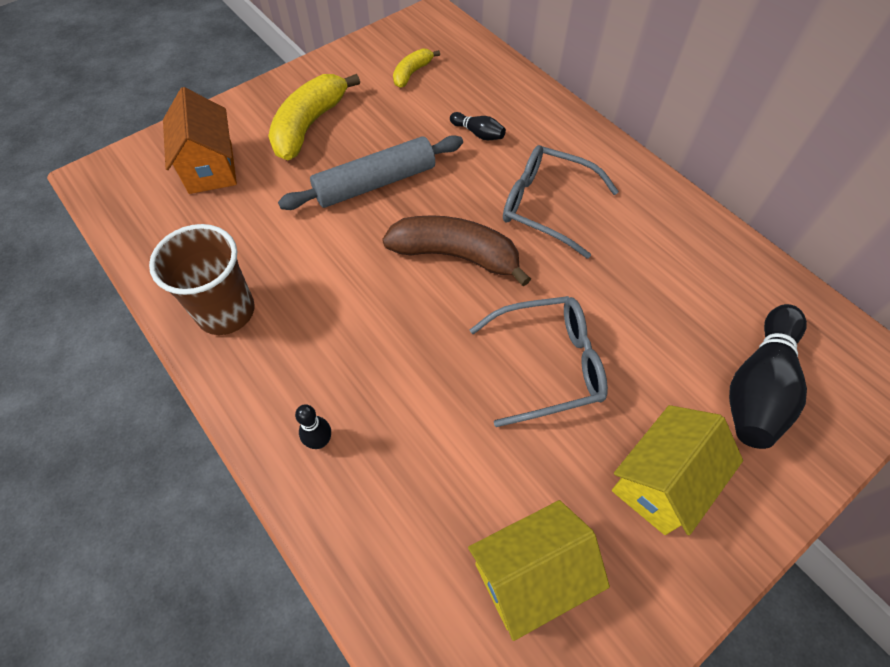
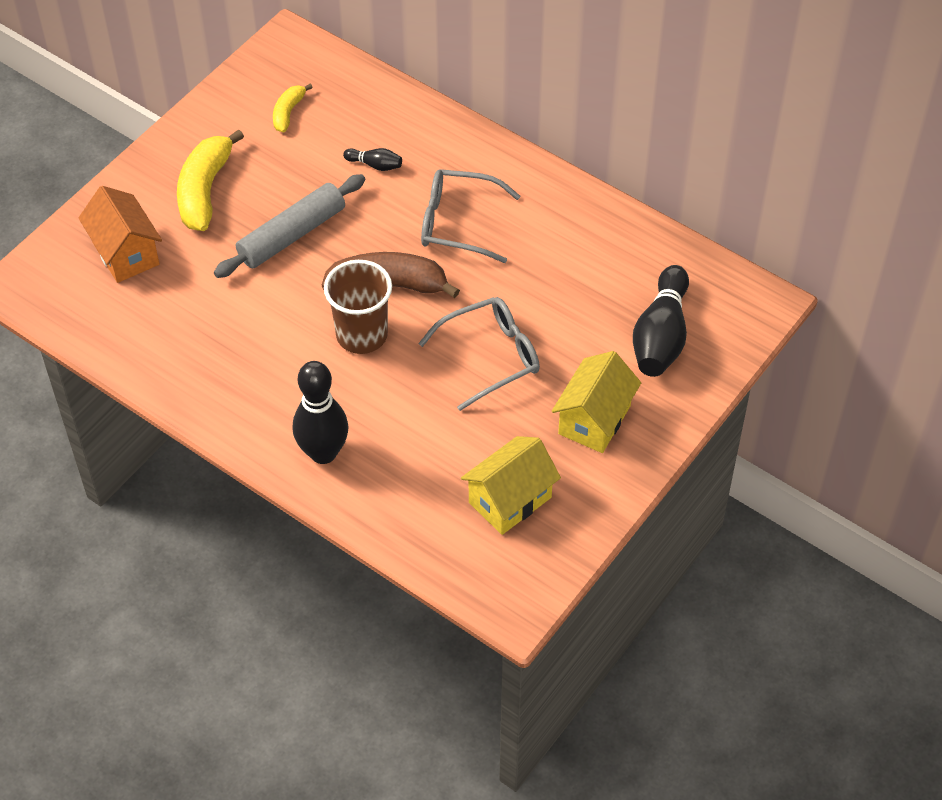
camera: 15 degrees left, 5 degrees down
brown cup [149,224,255,335] -> brown cup moved to [324,260,392,354]
black bowling pin [295,404,331,449] -> black bowling pin [293,361,348,464], size x2.19

